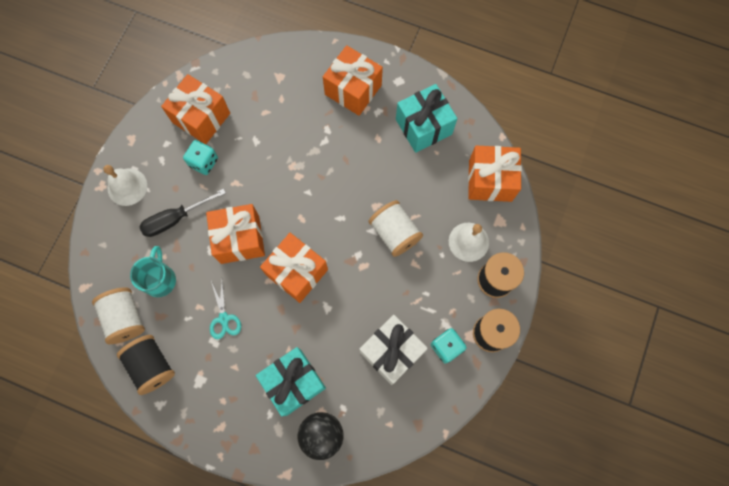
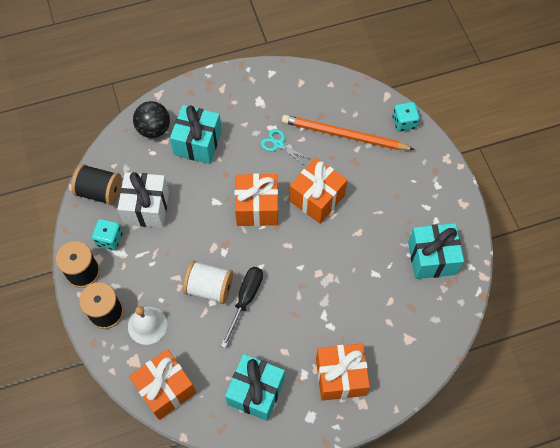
camera: 140 degrees right, 10 degrees down
white spool [92,287,145,344] -> none
white bell [103,165,147,206] -> none
black spool [117,335,175,395] -> black spool moved to [72,164,122,205]
turquoise mug [130,246,176,297] -> orange pencil [282,115,415,150]
black screwdriver [139,189,226,237] -> black screwdriver moved to [221,267,263,348]
orange gift [161,74,230,144] -> turquoise gift [408,223,464,279]
turquoise dice [183,140,218,175] -> turquoise dice moved to [393,102,420,132]

